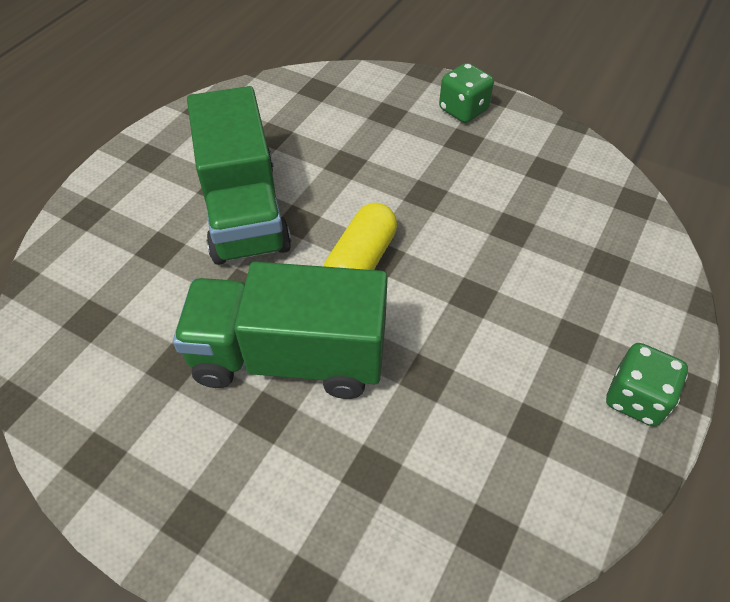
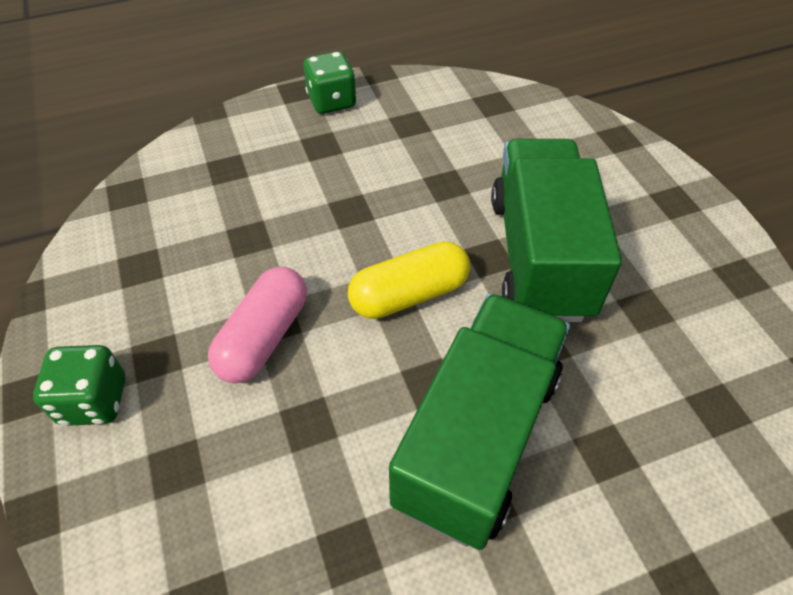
camera: 140 degrees left, 0 degrees up
green truck [173,262,388,399] -> green truck turned 135 degrees counterclockwise [491,139,622,322]
none -> pink capsule [208,267,307,383]

